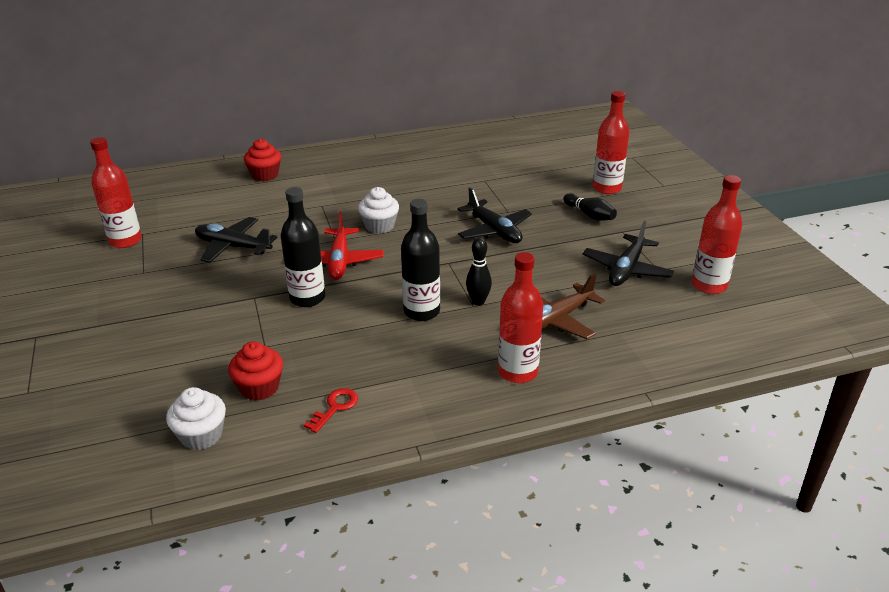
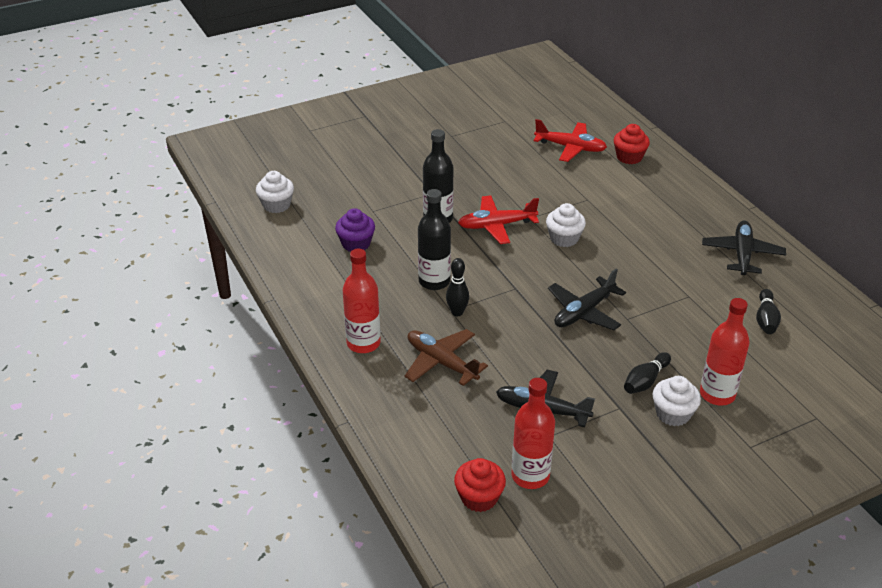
camera: 80 degrees right, 5 degrees up
red bottle [90,137,142,248] -> none
black plane [195,217,277,263] -> black plane moved to [702,221,786,275]
red cupcake [228,341,283,401] -> red cupcake moved to [454,458,506,512]
red key [304,388,358,433] -> none
none -> purple cupcake [335,208,375,251]
none -> red plane [534,119,607,162]
none -> white cupcake [653,376,701,426]
none -> black bowling pin [756,289,781,334]

